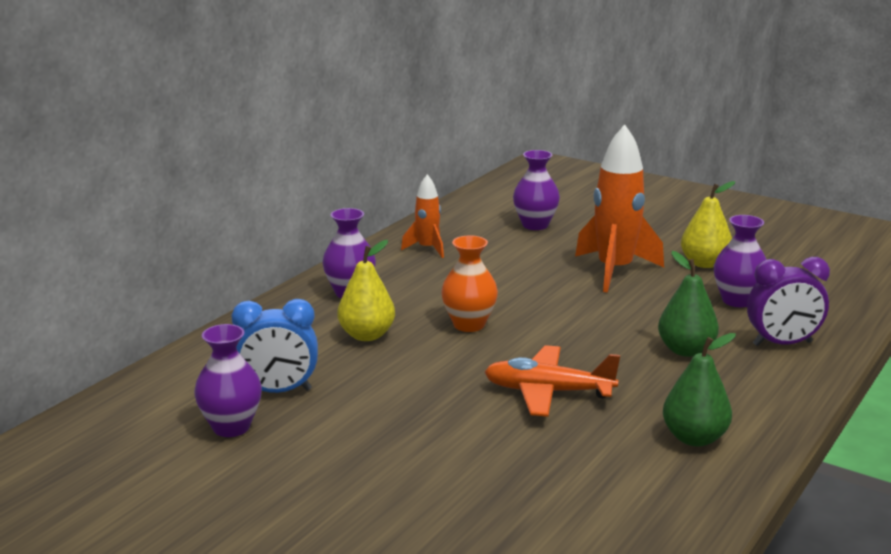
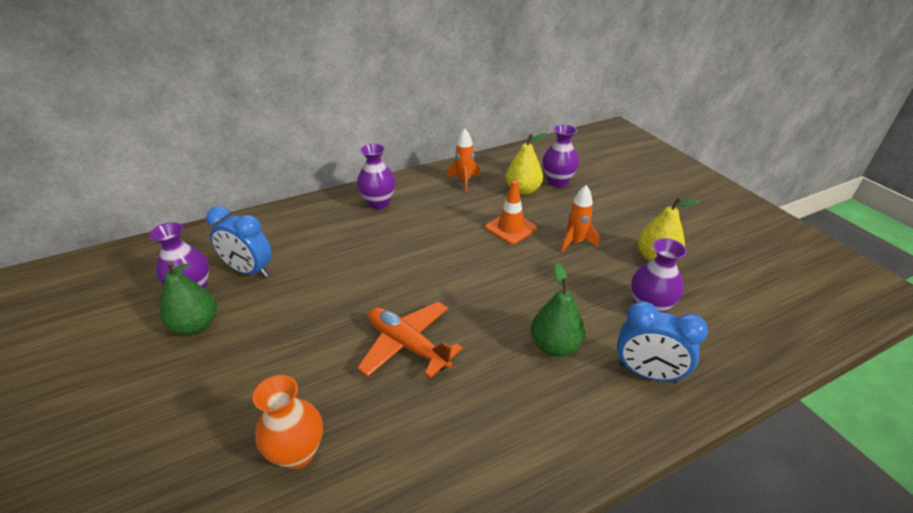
camera: 30 degrees right, 15 degrees up
yellow pear [337,240,395,341] -> yellow pear moved to [506,133,547,195]
orange vase [441,235,498,332] -> orange vase moved to [253,375,323,469]
orange rocket [575,124,664,293] -> orange rocket [560,185,599,253], size x0.54
green pear [663,333,736,446] -> green pear moved to [160,261,217,335]
purple clock [747,257,830,346] -> blue clock [617,301,708,383]
none -> orange traffic cone [485,181,537,244]

